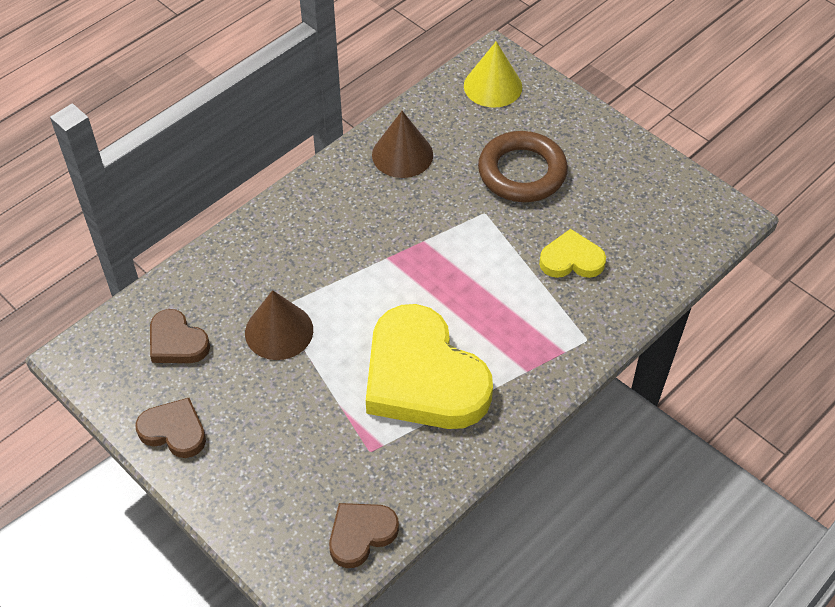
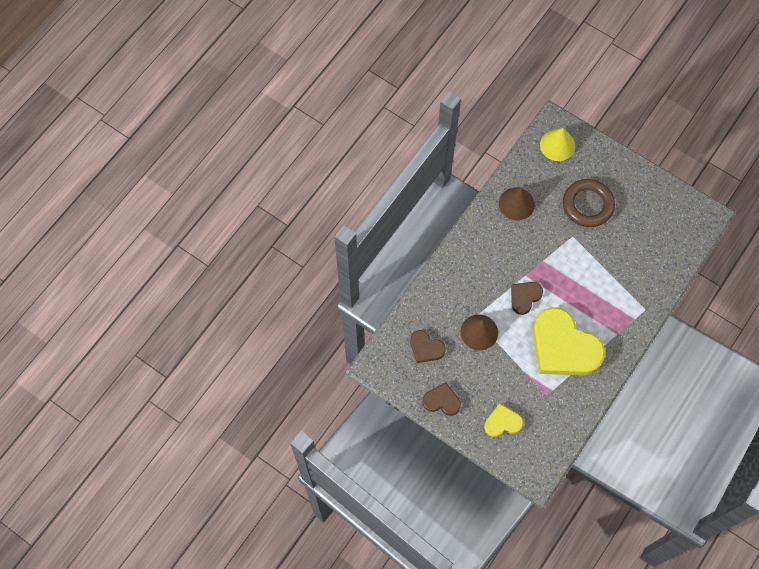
camera: 10 degrees left, 15 degrees up
brown heart [329,503,399,568] -> brown heart moved to [511,282,543,315]
yellow heart [539,229,606,278] -> yellow heart moved to [484,403,523,437]

